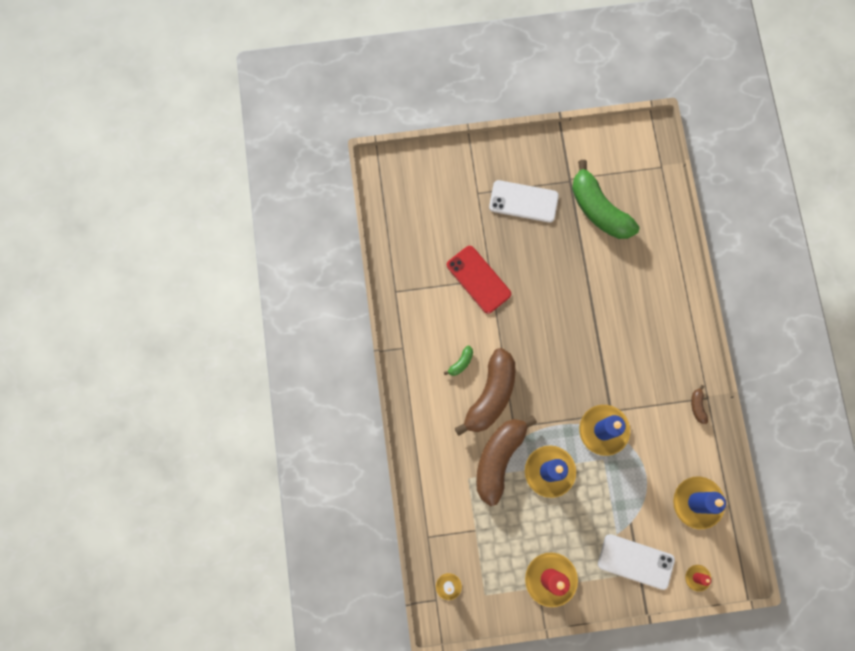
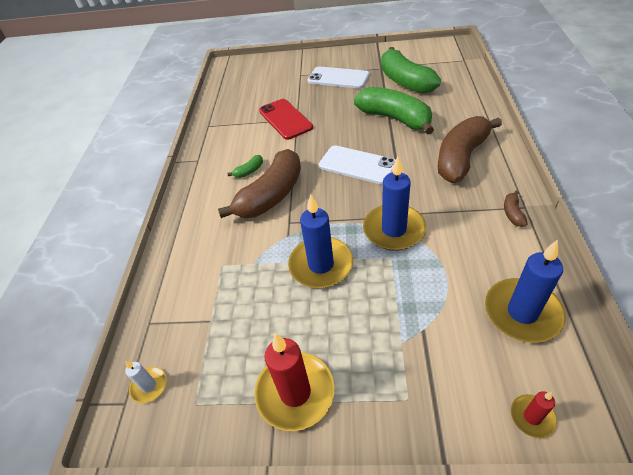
camera: 15 degrees right, 30 degrees down
brown banana [476,415,537,506] -> brown banana moved to [438,116,502,183]
white phone [598,534,675,590] -> white phone moved to [319,145,396,185]
none -> green banana [354,87,434,135]

